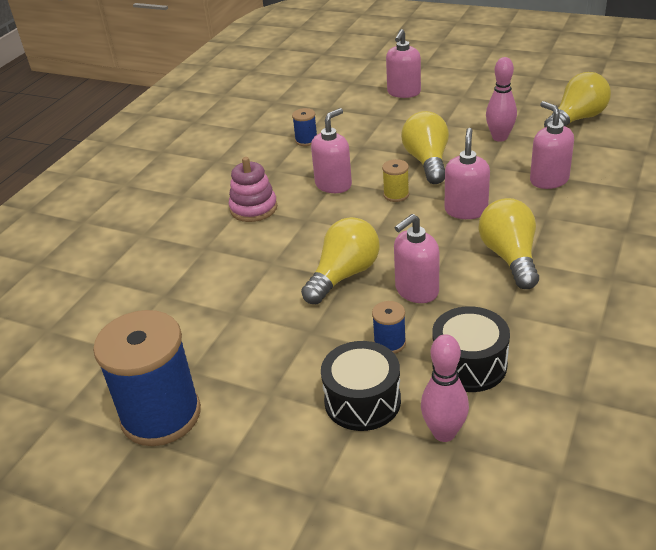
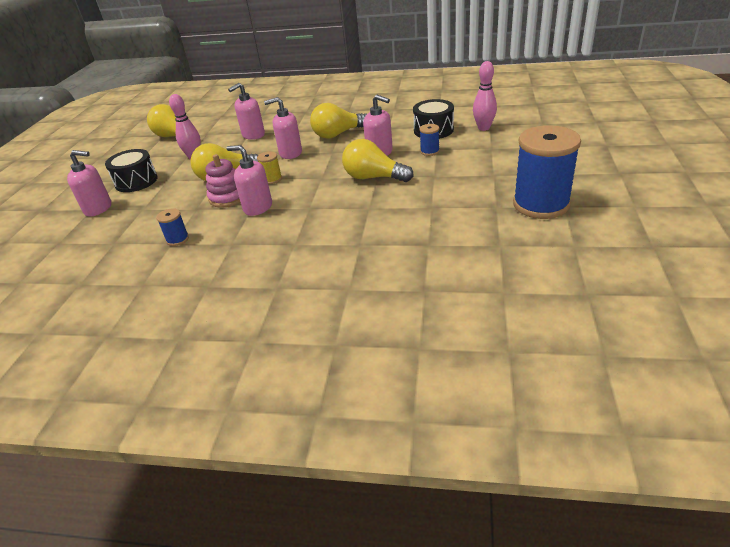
camera: 105 degrees left, 0 degrees up
pink stacking toy [228,157,277,222] -> pink stacking toy moved to [205,154,240,208]
black drum [321,341,401,431] -> black drum moved to [105,149,158,192]

